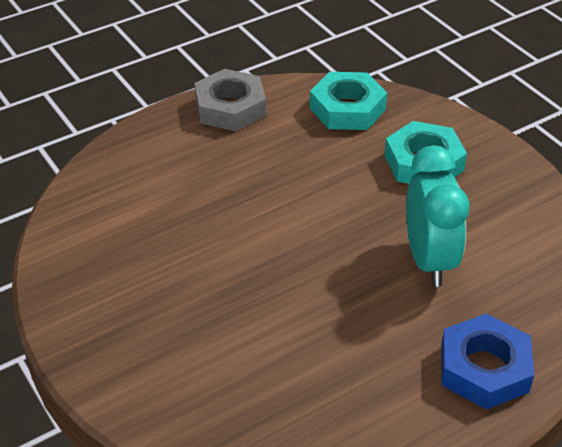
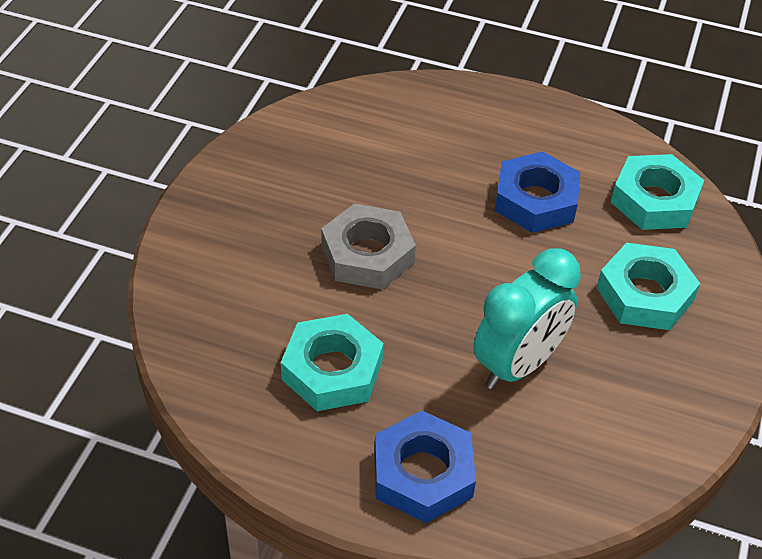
camera: 50 degrees right, 5 degrees up
grey nut [194,69,266,131] -> grey nut moved to [321,204,416,290]
none -> turquoise nut [281,314,384,411]
none -> blue nut [495,152,580,233]

